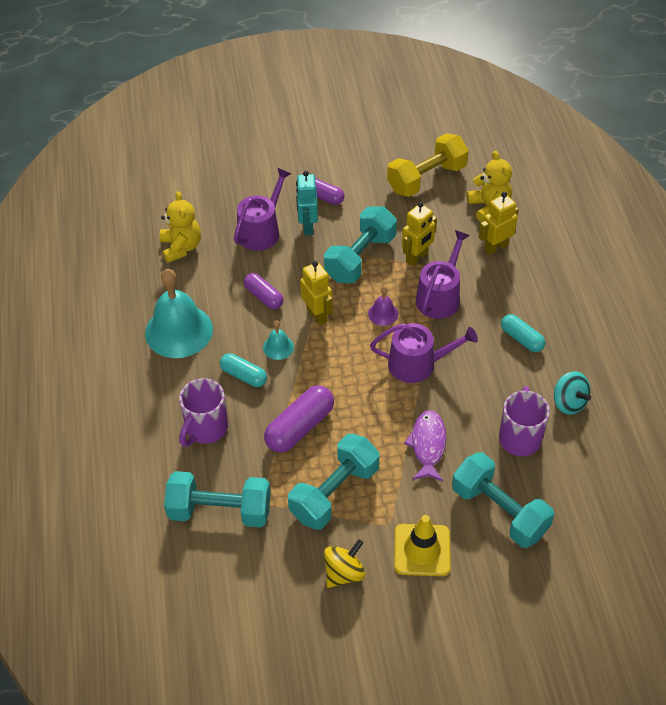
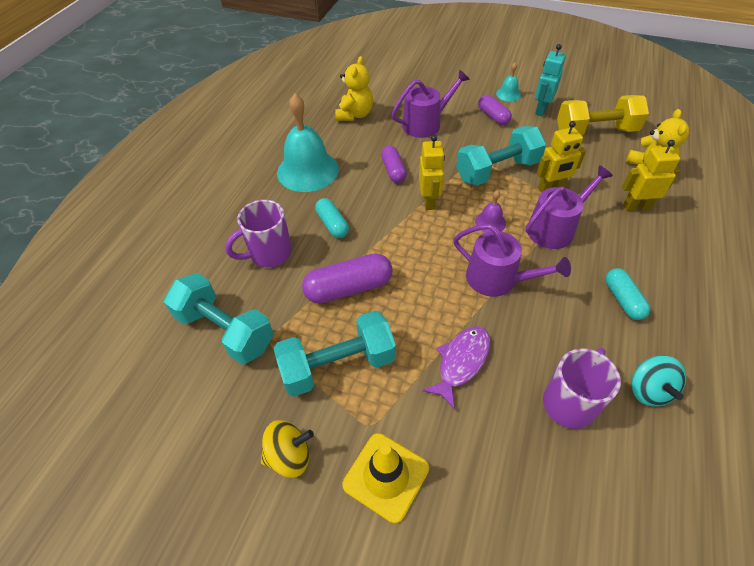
camera: 30 degrees right, 0 degrees up
turquoise bell [263,320,294,360] -> turquoise bell moved to [496,62,521,102]
turquoise robot [296,171,318,235] -> turquoise robot moved to [535,44,566,116]
turquoise dumbbell [452,452,555,548] -> none

